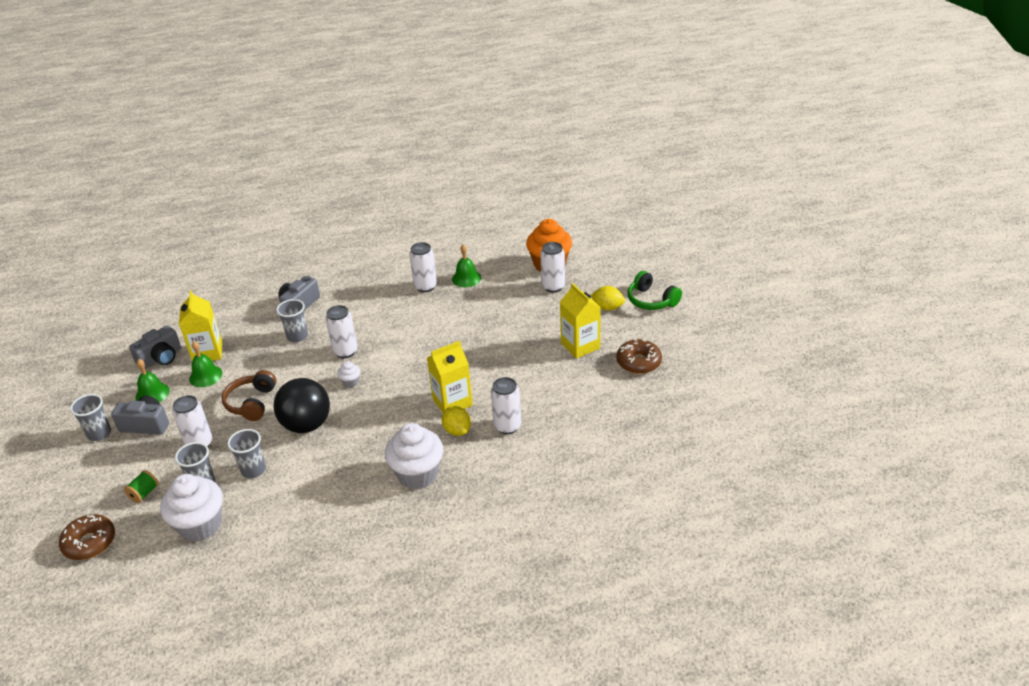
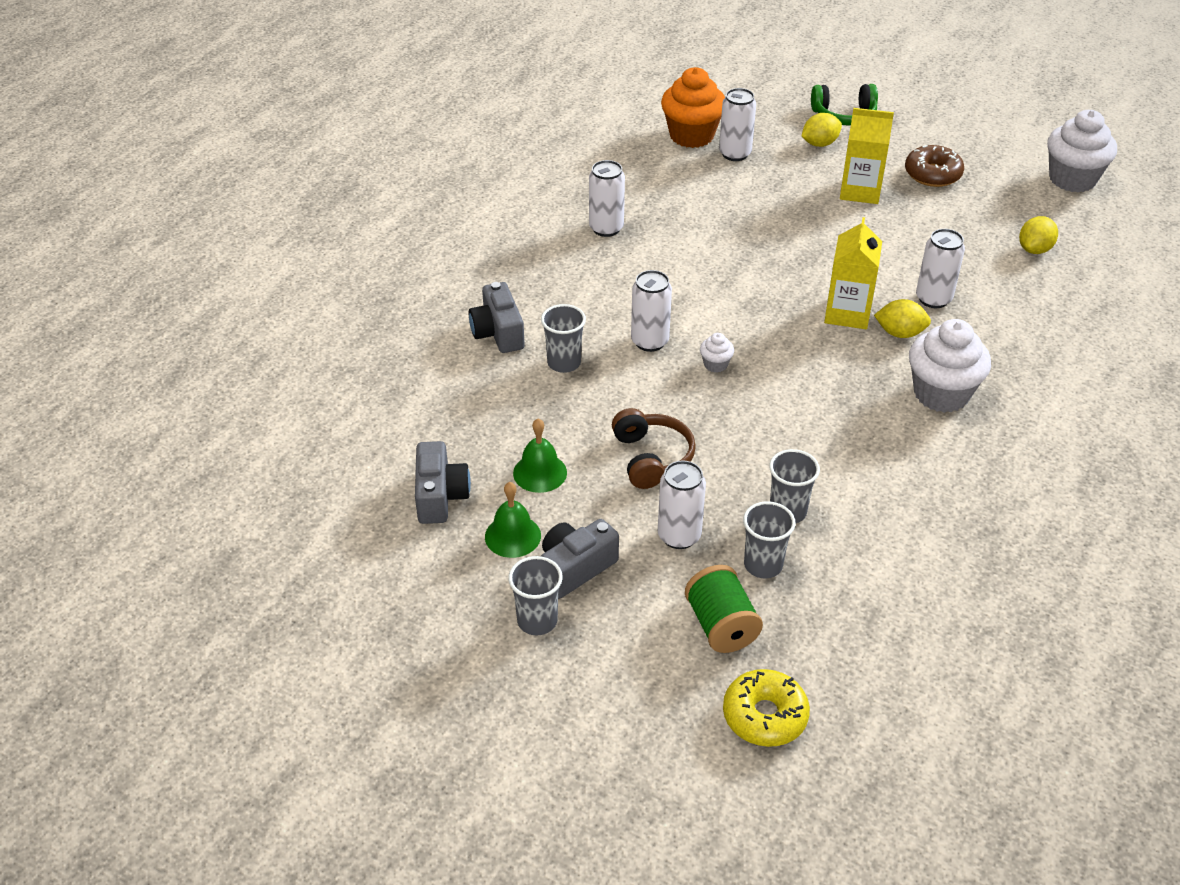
camera: 50 degrees left, 5 degrees up
brown donut [59,514,115,560] -> yellow donut [723,669,810,747]
green spool [124,470,159,503] -> green spool [685,565,763,653], size x1.65
white cupcake [160,474,223,542] -> white cupcake moved to [1047,110,1117,192]
yellow carton [179,290,222,361] -> none
brown headphones [222,370,276,421] -> brown headphones turned 150 degrees counterclockwise [612,408,696,489]
black ball [273,378,330,433] -> none
green bell [452,244,481,287] -> none
none -> yellow lemon [1019,216,1058,254]

